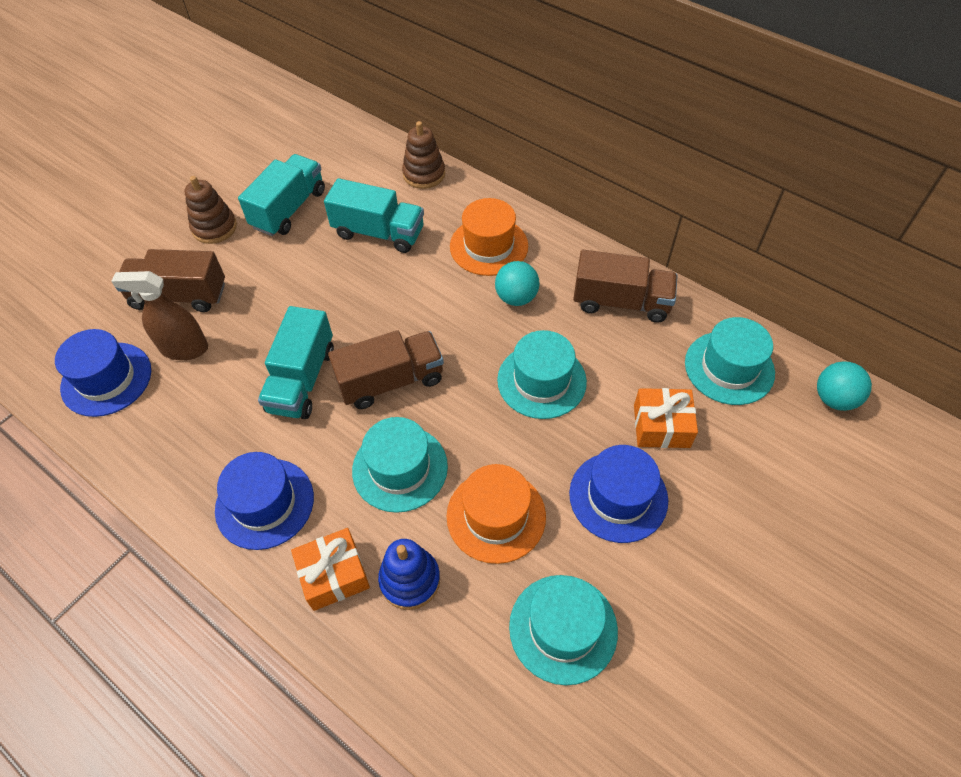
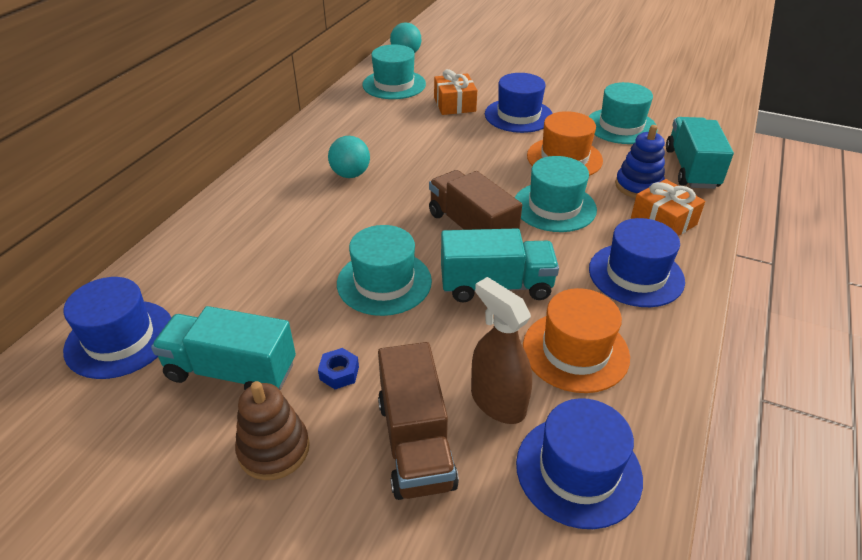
camera: 105 degrees left, 15 degrees down
brown spray bottle [111,271,208,360] -> brown spray bottle turned 150 degrees clockwise [471,277,532,424]
turquoise truck [324,178,424,253] -> turquoise truck moved to [666,117,734,189]
brown stacking toy [402,121,445,189] -> none
orange hat [450,198,528,276] -> orange hat moved to [523,288,630,393]
turquoise hat [497,330,587,419] -> turquoise hat moved to [337,225,432,316]
brown truck [573,250,678,323] -> none
none -> blue hat [63,277,171,379]
none -> blue nut [318,348,359,389]

